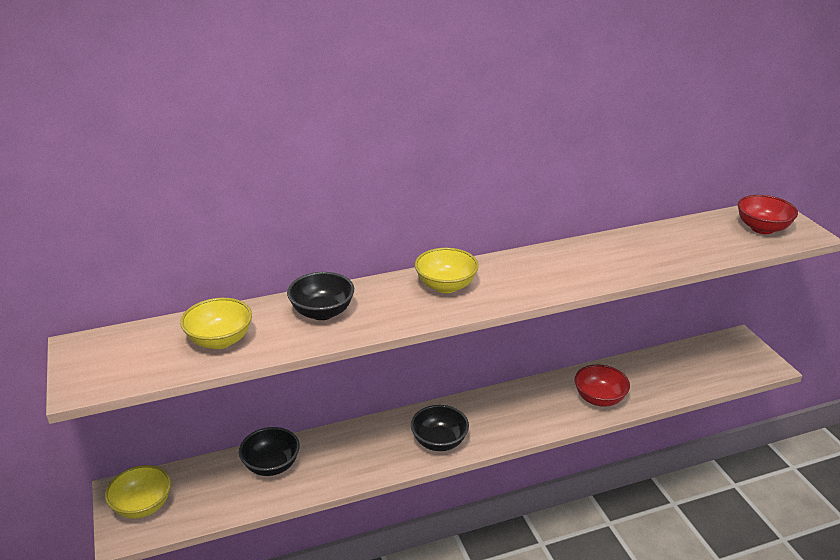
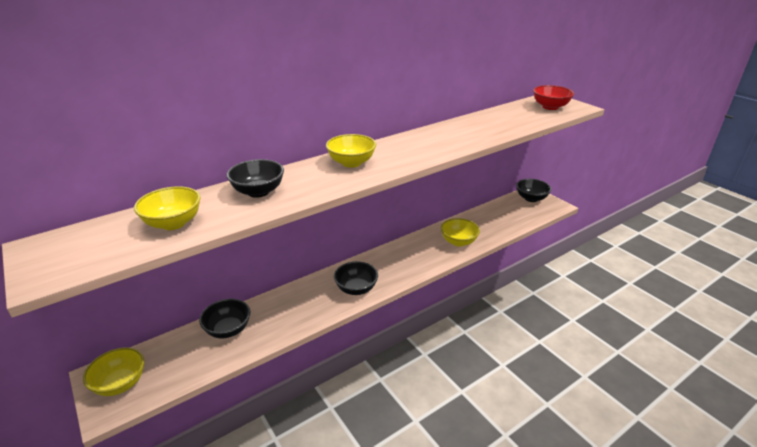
camera: 15 degrees left, 0 degrees up
red bowl [574,365,630,407] -> yellow bowl [441,218,480,247]
none -> black bowl [516,179,551,202]

